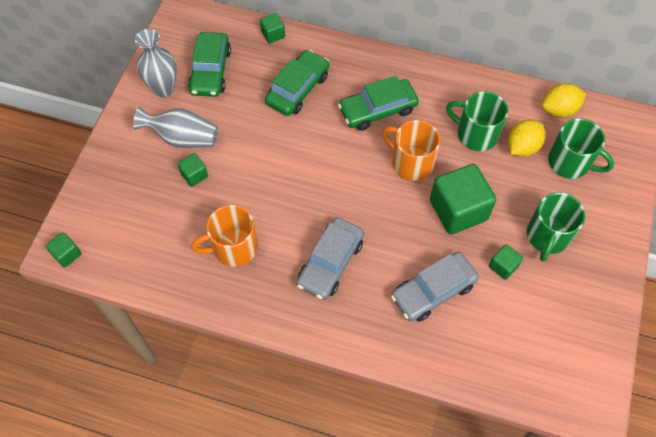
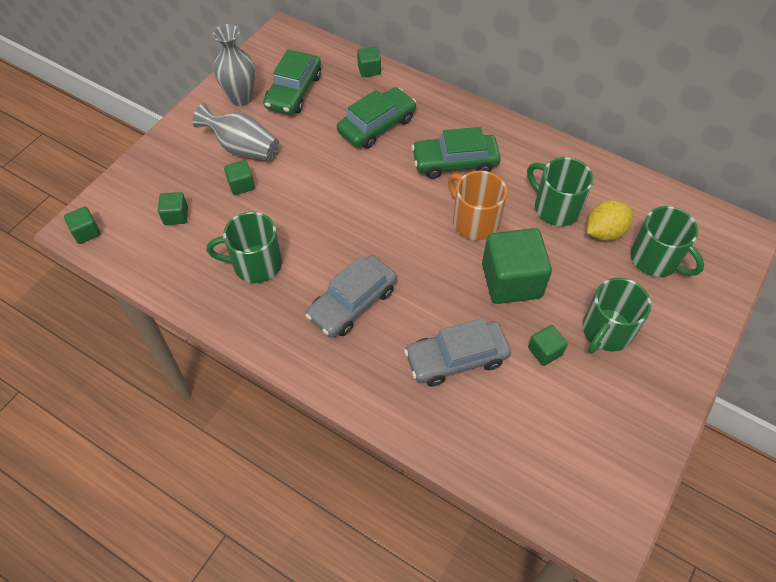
camera: 15 degrees right, 5 degrees down
orange mug [191,205,258,267] -> green mug [207,212,282,283]
yellow lemon [542,83,586,117] -> none
none -> green cube [158,192,188,225]

